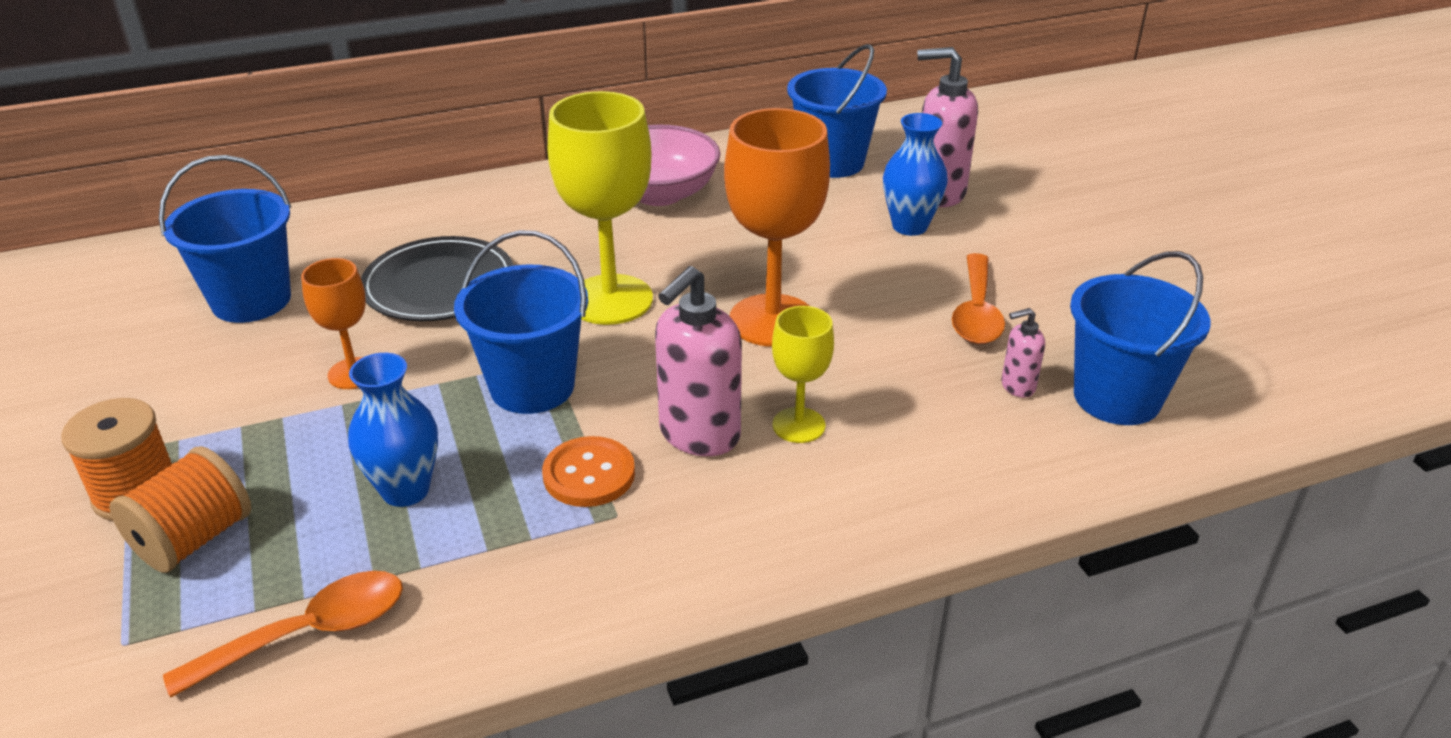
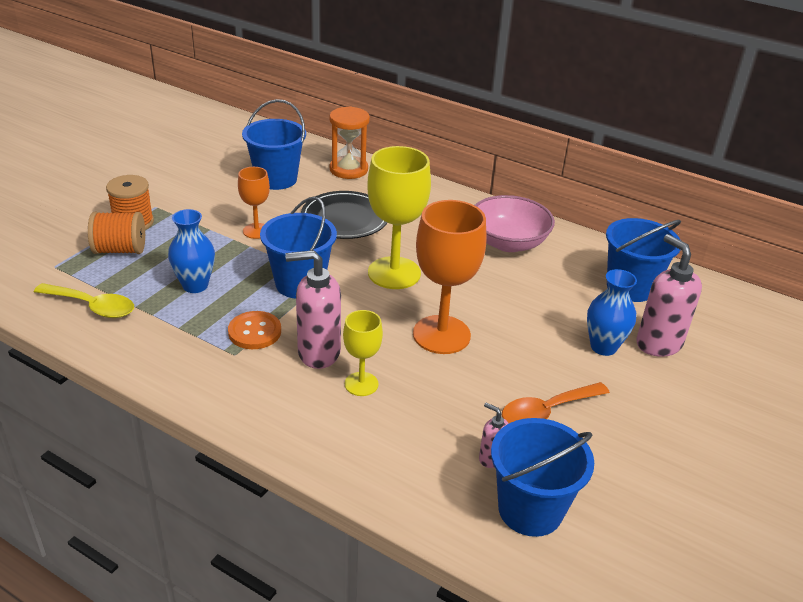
camera: 50 degrees right, 0 degrees up
orange spoon [163,571,403,698] -> yellow spoon [34,283,134,318]
none -> orange hourglass [329,106,370,179]

